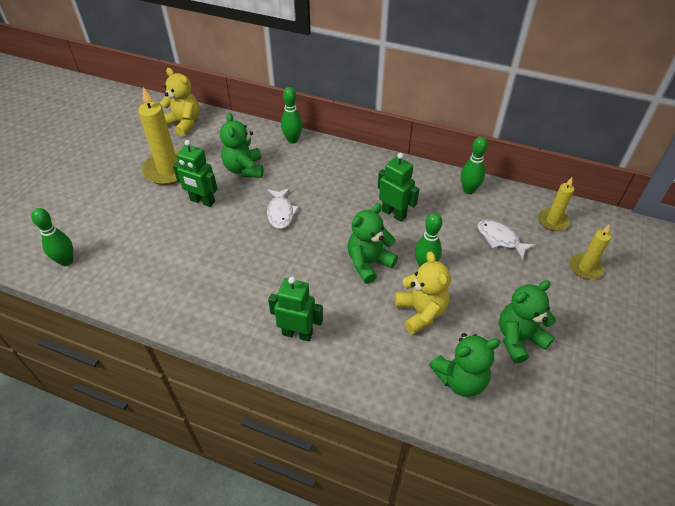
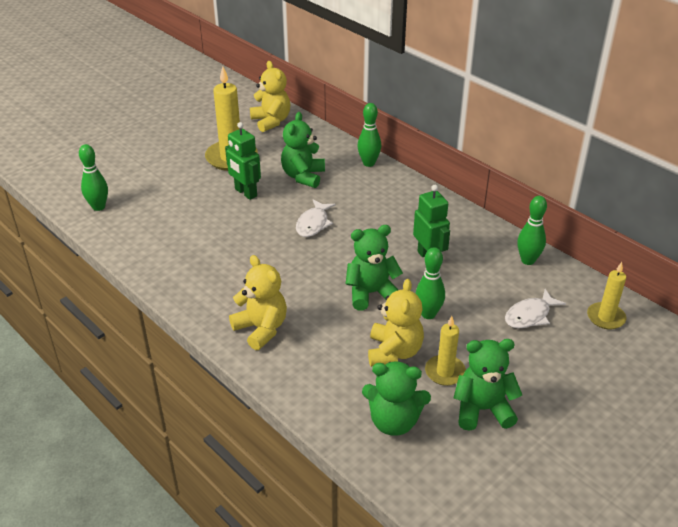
camera: 25 degrees right, 10 degrees down
green robot [268,277,323,342] -> yellow teddy bear [229,255,287,350]
white fish [478,219,536,260] -> white fish turned 105 degrees counterclockwise [505,289,566,328]
yellow candle [570,224,611,279] -> yellow candle moved to [425,316,466,386]

